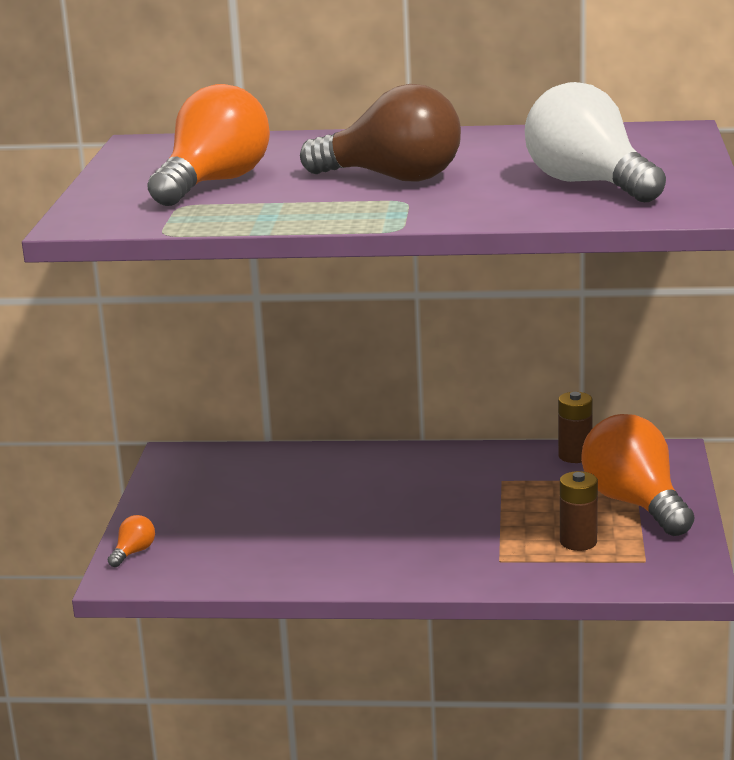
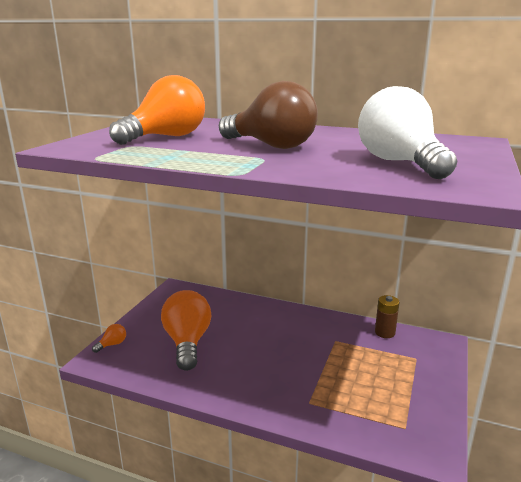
camera: 15 degrees right, 0 degrees up
brown battery [560,471,598,551] -> none
orange light bulb [581,414,694,536] -> orange light bulb moved to [161,290,211,371]

